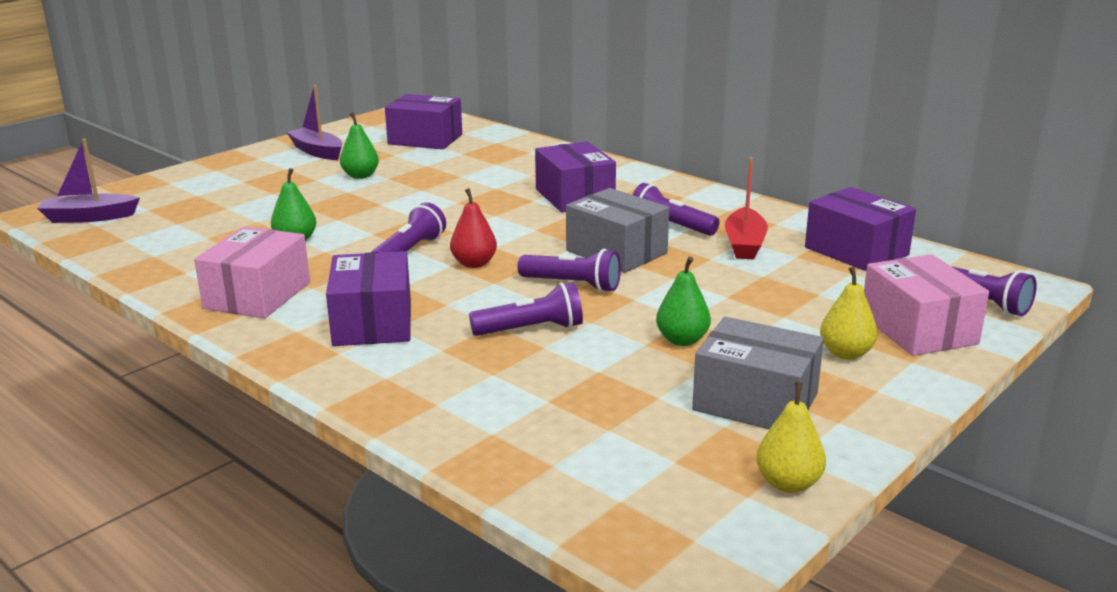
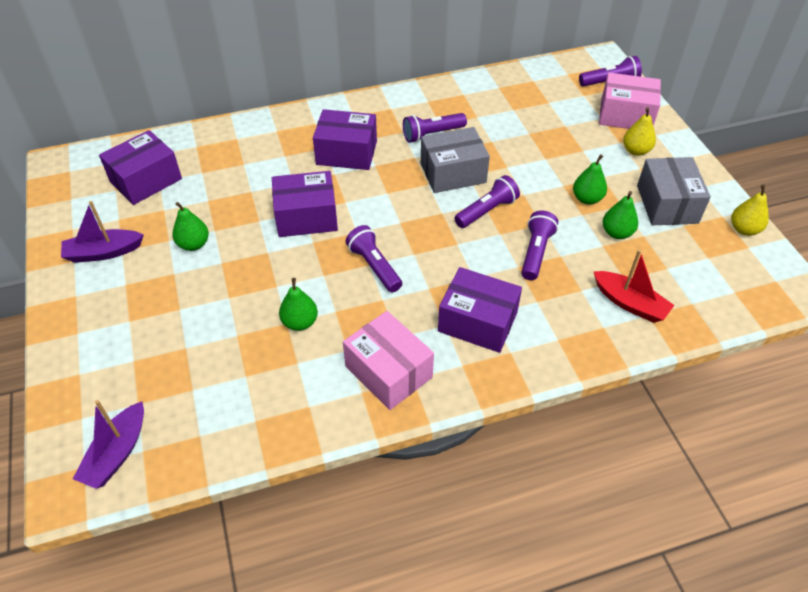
camera: 60 degrees left, 25 degrees up
red pear [450,188,497,268] -> none
grey box [692,317,824,429] -> grey box turned 60 degrees counterclockwise [637,157,711,225]
red boat [725,157,768,260] -> red boat moved to [593,250,675,323]
purple box [805,187,916,271] -> purple box moved to [272,171,338,237]
none -> green pear [603,191,638,239]

